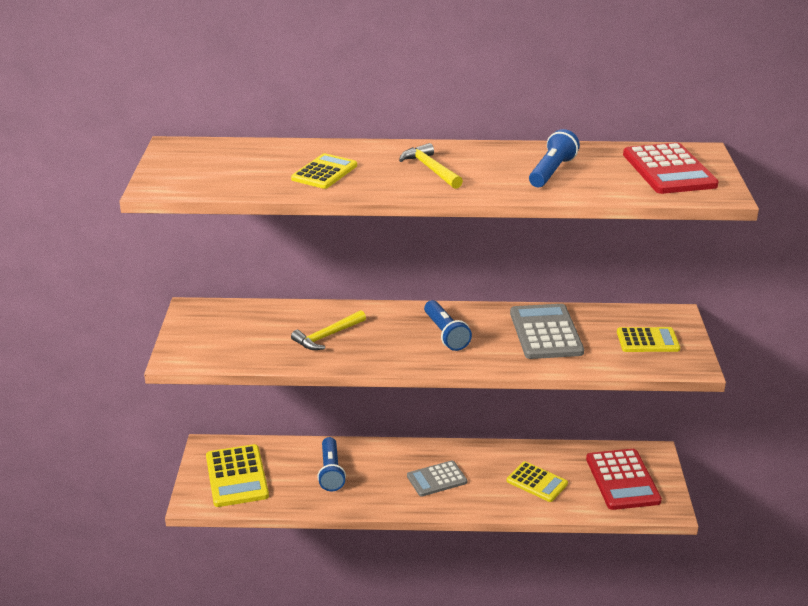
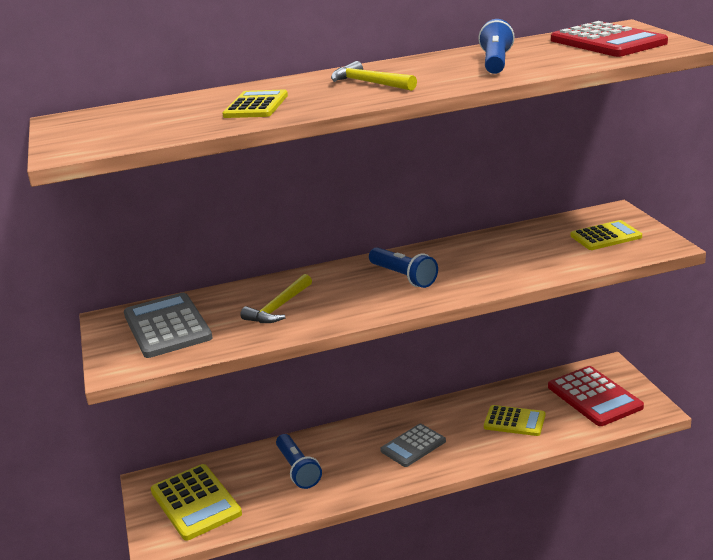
camera: 15 degrees left, 5 degrees down
grey calculator [510,304,584,359] -> grey calculator moved to [124,293,212,358]

